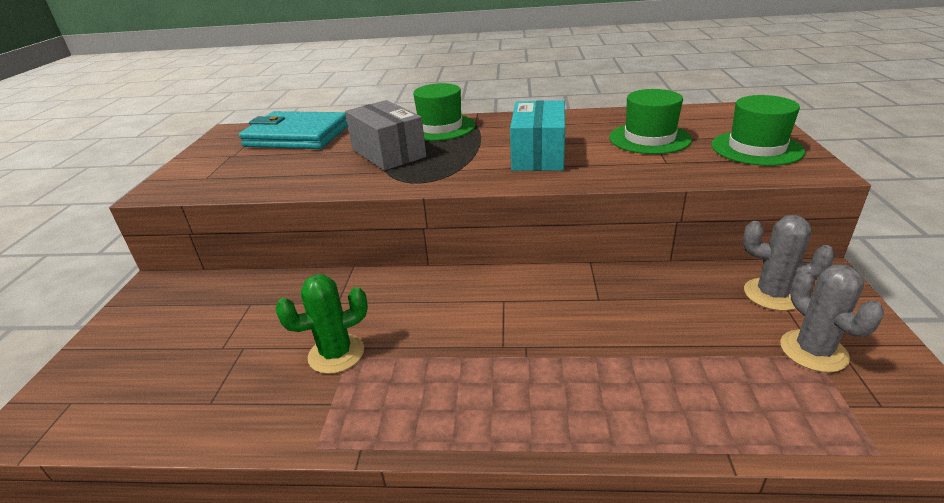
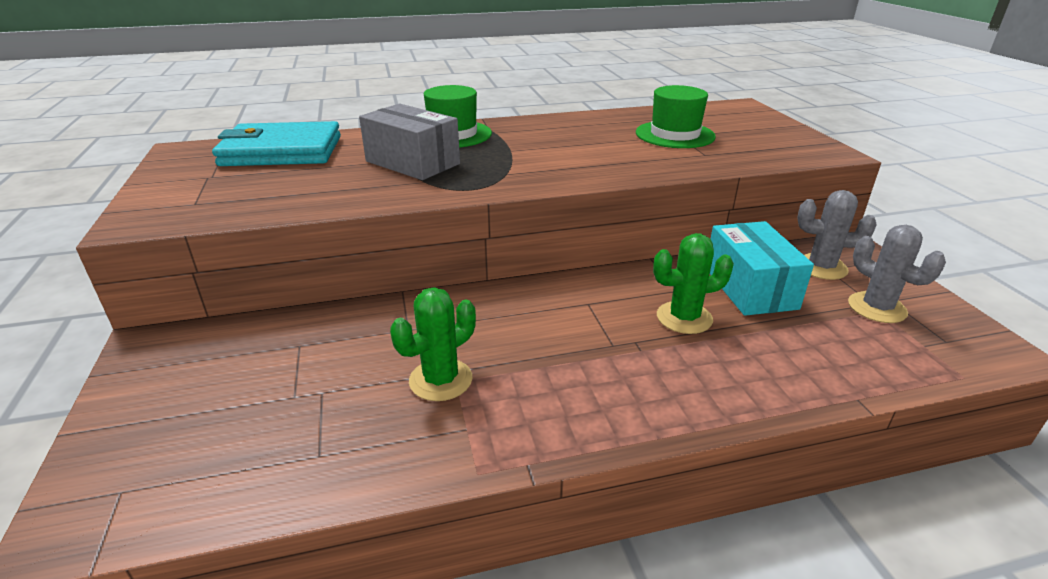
camera: 20 degrees left, 0 degrees up
turquoise box [510,100,565,171] -> turquoise box moved to [710,221,814,316]
green hat [711,95,805,166] -> none
none -> green cactus [653,233,734,334]

